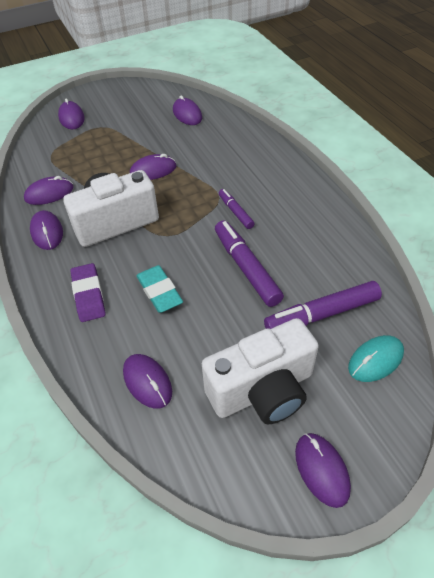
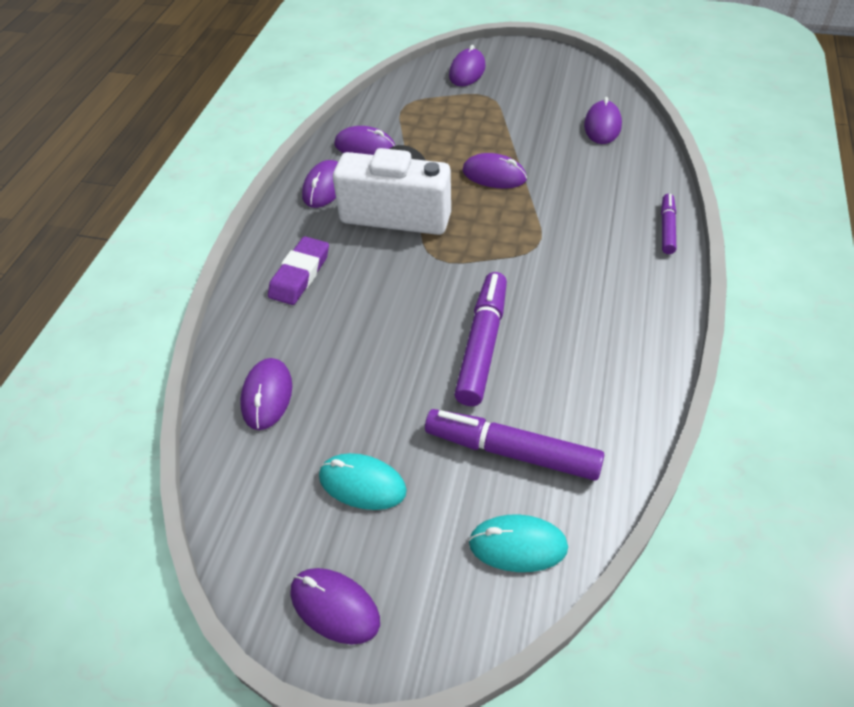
camera: 40 degrees right, 0 degrees up
turquoise eraser [136,265,183,313] -> none
white camera [202,318,319,424] -> turquoise mouse [319,453,407,510]
purple marker [219,189,255,229] -> purple marker moved to [661,194,676,254]
purple mouse [295,433,351,508] -> purple mouse turned 75 degrees counterclockwise [290,568,380,645]

